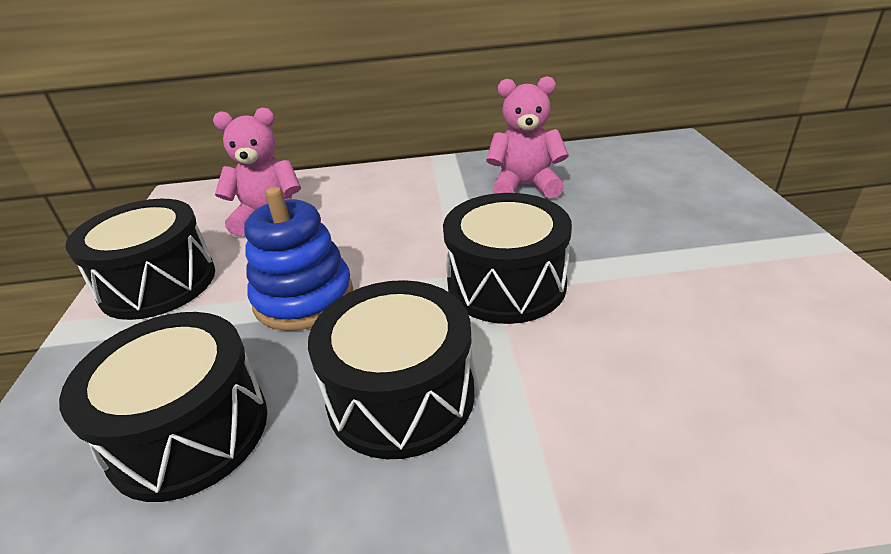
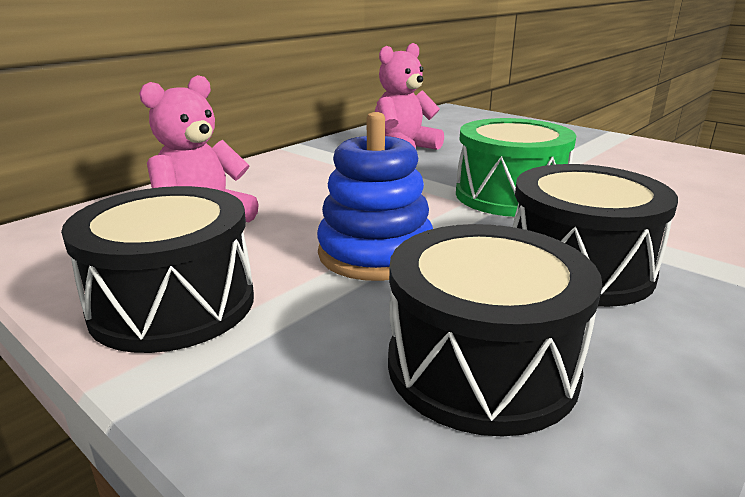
camera: 45 degrees left, 10 degrees down
black drum [443,193,572,324] -> green drum [456,118,576,217]

